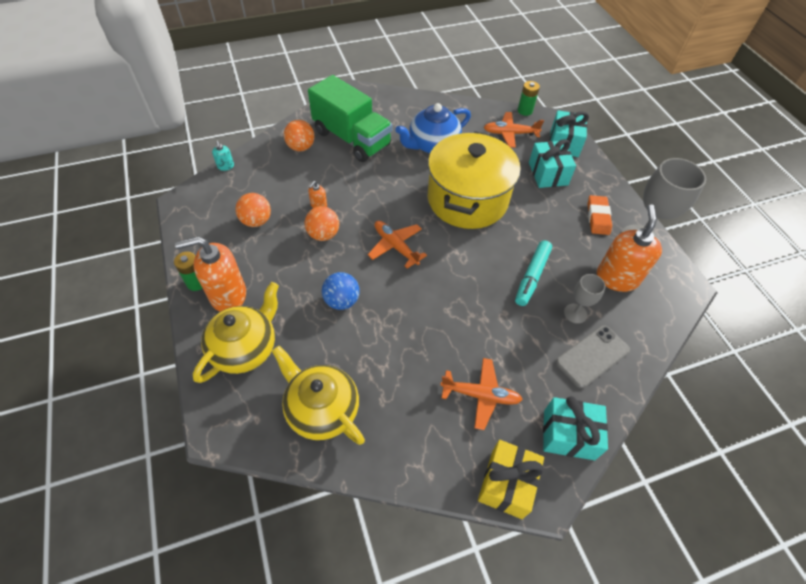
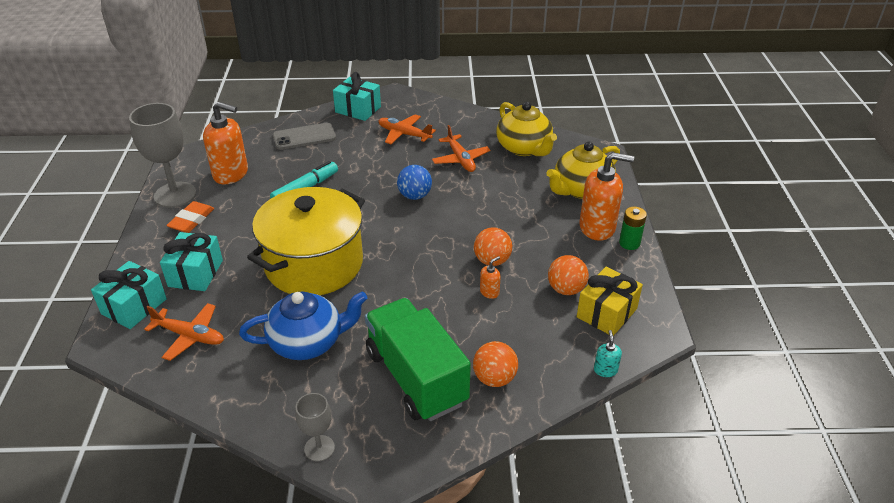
camera: 160 degrees left, 15 degrees down
blue ball [322,272,360,310] -> blue ball moved to [397,165,432,200]
orange plane [368,221,427,269] -> orange plane moved to [432,125,490,172]
yellow gift [478,440,544,519] -> yellow gift moved to [577,267,643,336]
green battery [518,81,540,116] -> none
grey goblet [564,274,606,324] -> grey goblet moved to [295,393,335,461]
orange soap dispenser [597,205,662,292] -> orange soap dispenser turned 105 degrees counterclockwise [203,101,248,185]

